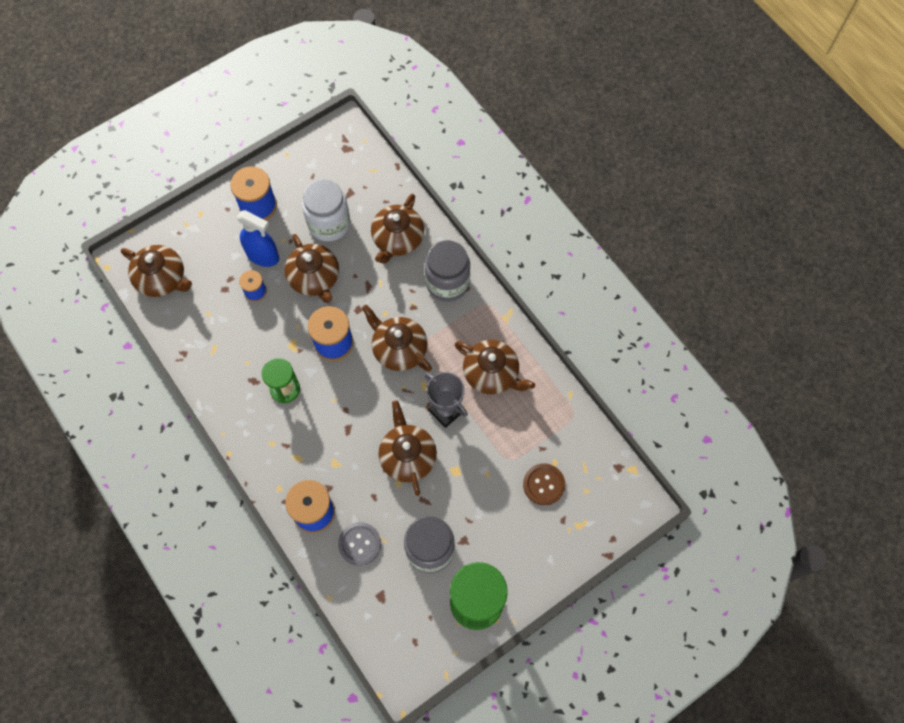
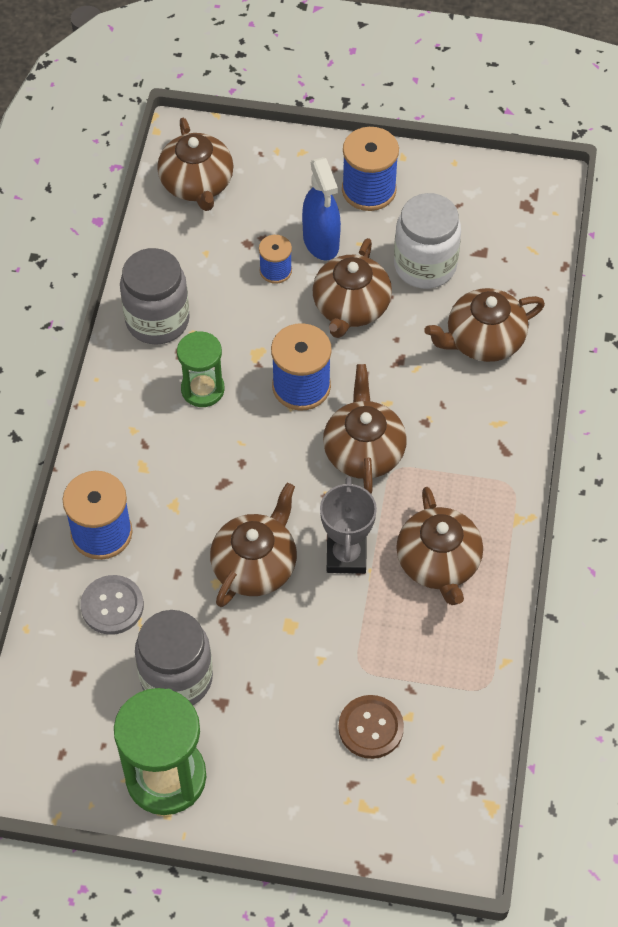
camera: 45 degrees right, 10 degrees down
grey jar [425,240,470,301] -> grey jar moved to [120,248,190,345]

